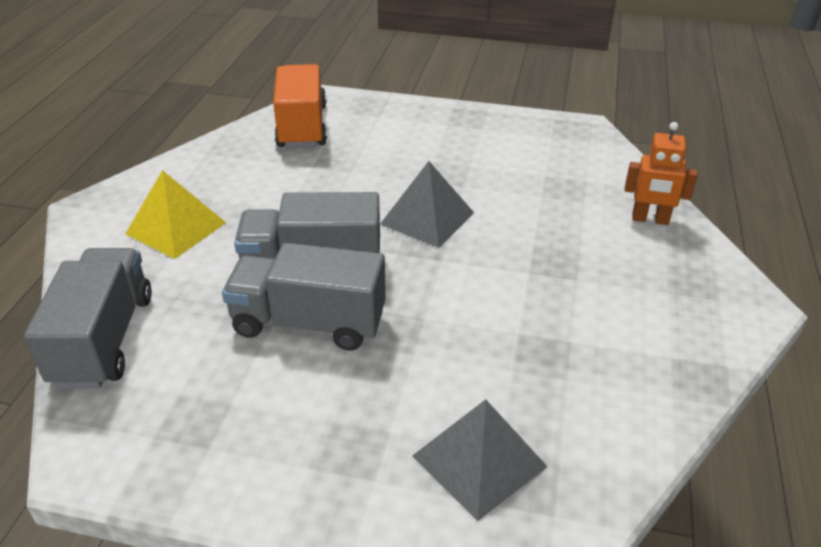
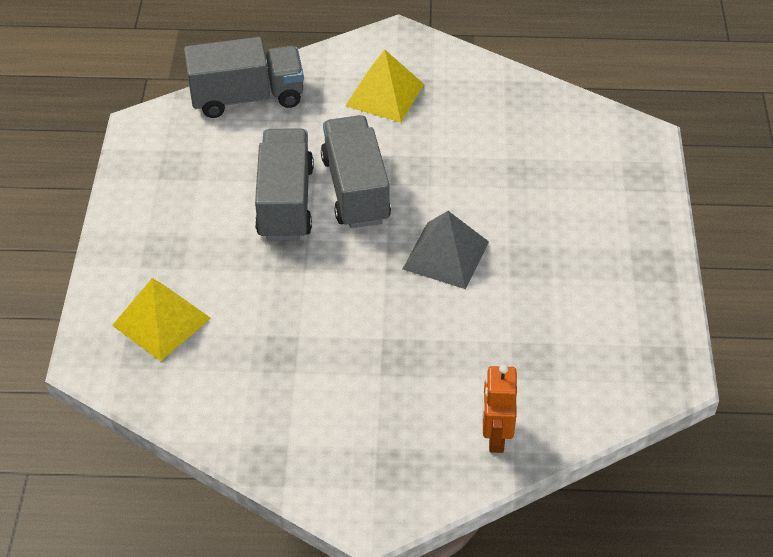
camera: 80 degrees right, 10 degrees up
orange truck [273,64,327,148] -> none
grey pyramid [412,399,548,521] -> yellow pyramid [112,278,211,361]

